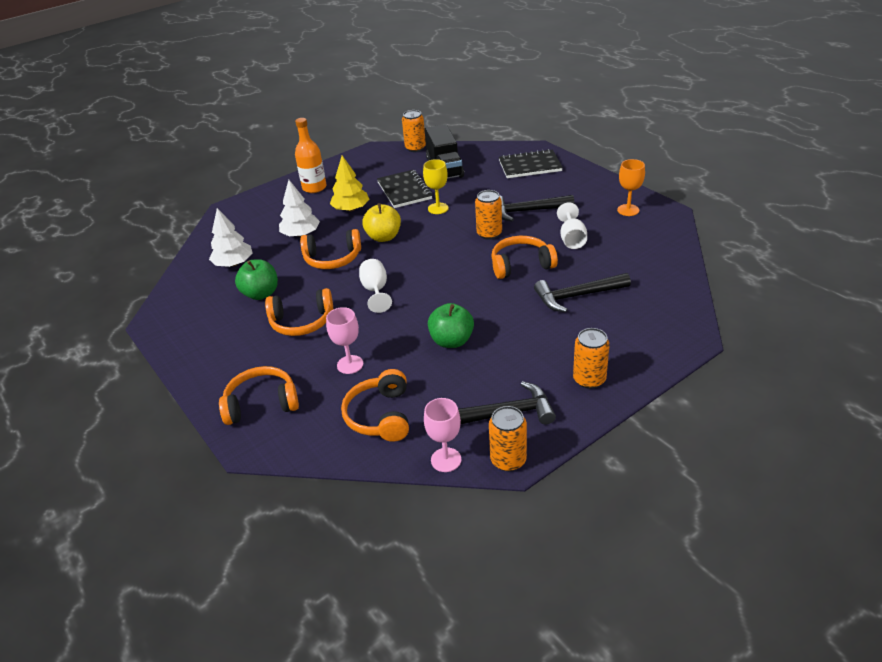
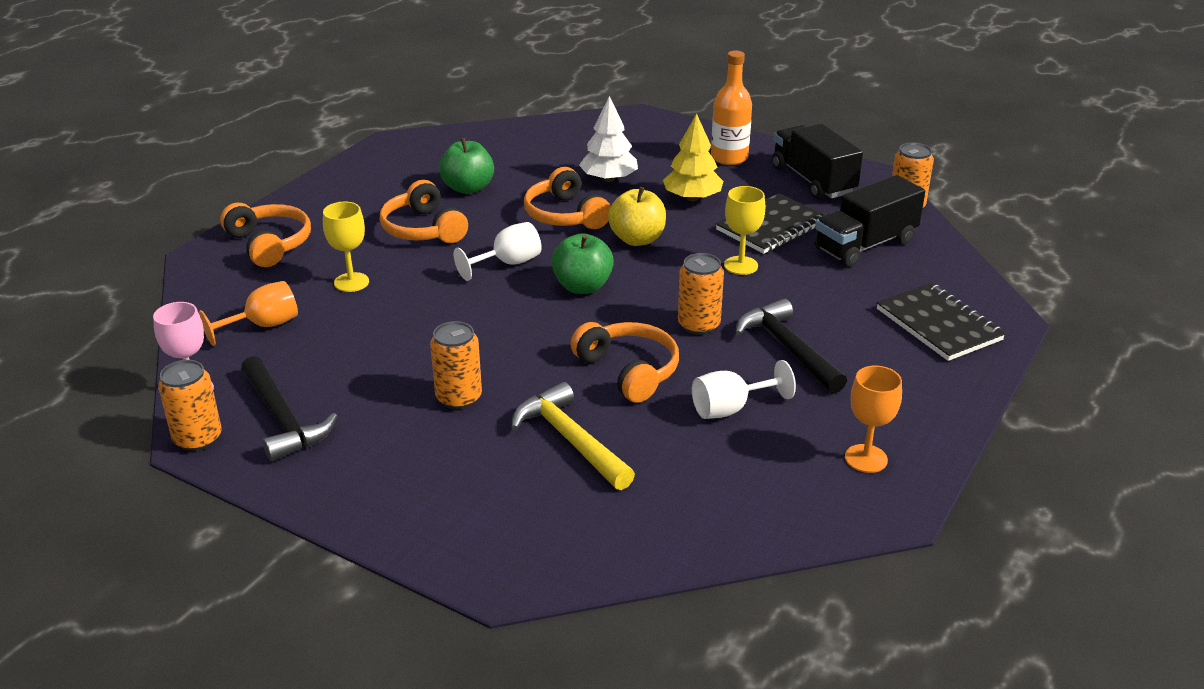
camera: 65 degrees right, 5 degrees down
white tree [209,208,252,267] -> none
pink goblet [326,307,363,374] -> yellow goblet [323,202,369,292]
orange headphones [341,369,409,442] -> orange goblet [199,281,298,346]
green apple [428,303,474,348] -> green apple moved to [551,233,614,294]
black hammer [534,273,631,312] -> yellow hammer [511,382,635,490]
orange can [573,328,610,389] -> orange can moved to [430,321,482,409]
none -> black truck [772,124,863,199]

